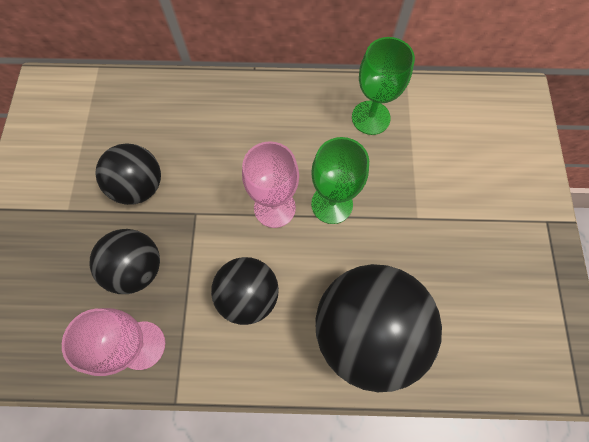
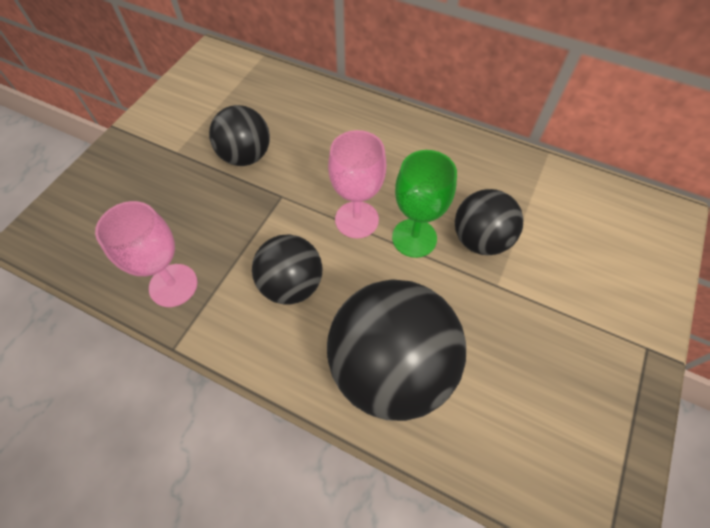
camera: 25 degrees right, 10 degrees down
black ball [90,229,160,294] -> black ball moved to [455,189,524,255]
green goblet [352,37,415,135] -> none

